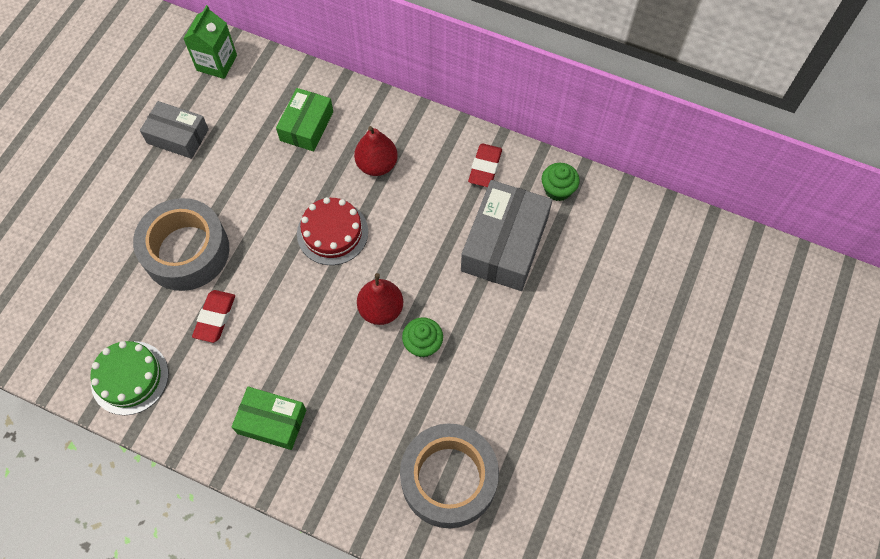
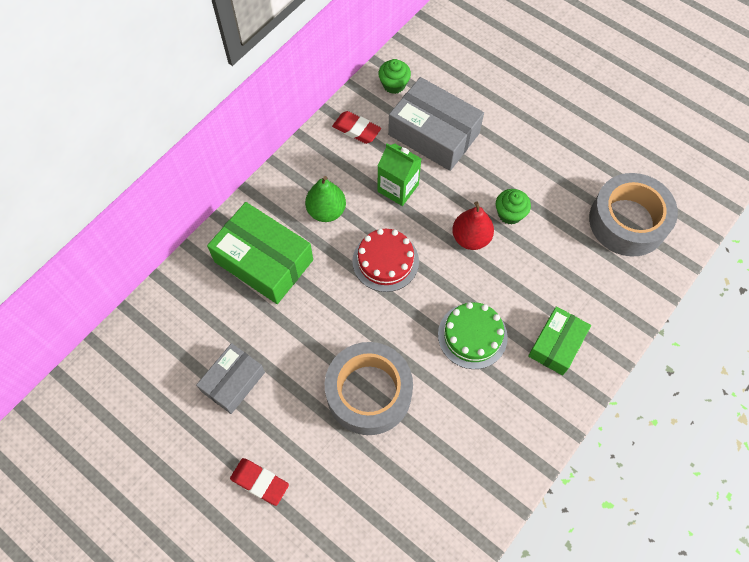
camera: 75 degrees left, 0 degrees up
green cake [90,341,168,415] -> green cake moved to [438,302,508,369]
green carton [183,5,237,79] -> green carton moved to [378,143,422,206]
red eraser [192,290,235,343] -> red eraser moved to [230,458,289,506]
green box [276,88,333,152] -> green box [207,202,313,304], size x1.62
red pear [354,126,398,176] -> green pear [305,176,346,222]

